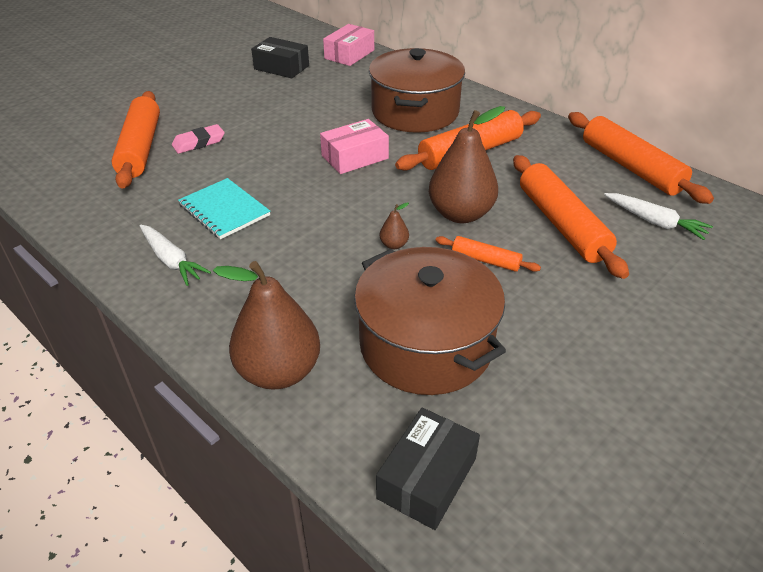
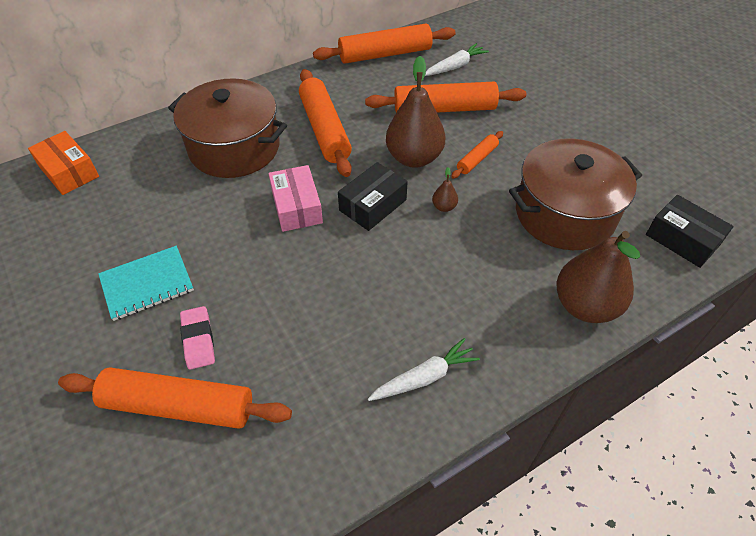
camera: 75 degrees left, 10 degrees up
turquoise notebook [178,178,270,239] -> turquoise notebook moved to [98,246,194,321]
black box [251,37,309,78] -> black box moved to [338,162,408,231]
pink box [323,24,374,66] -> orange box [28,131,99,195]

